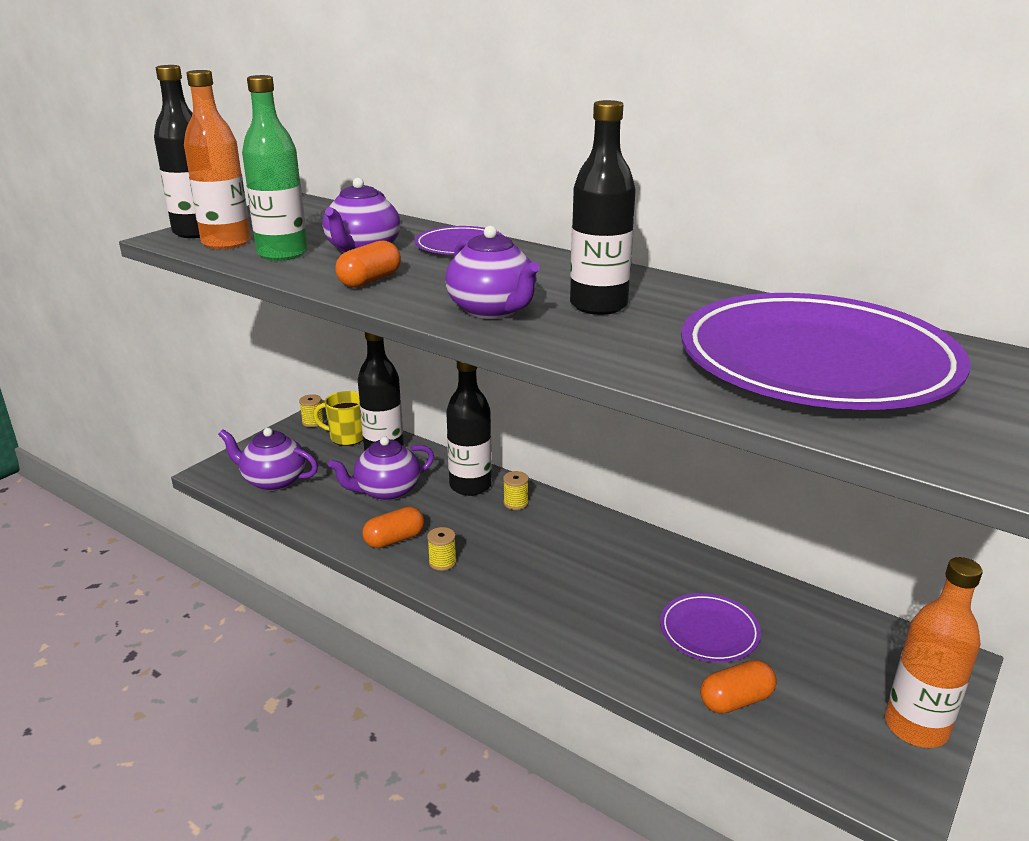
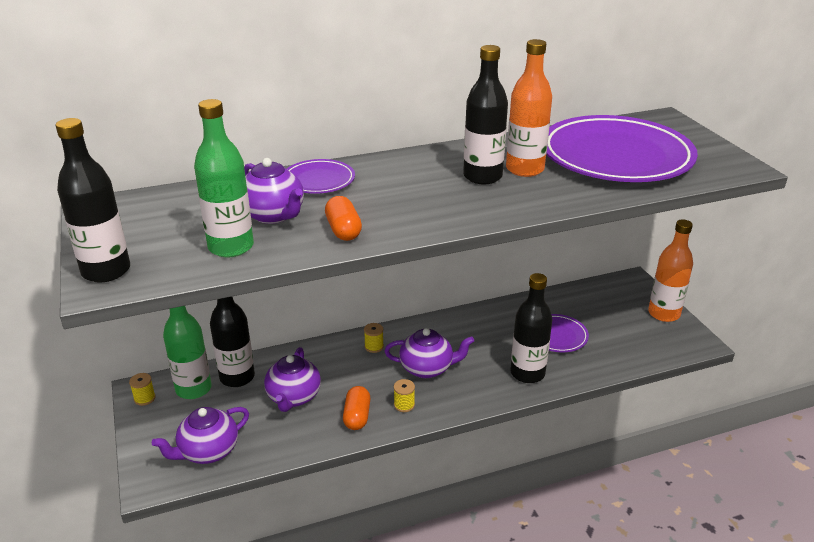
camera: 55 degrees left, 5 degrees up
orange bottle [184,70,251,249] -> orange bottle moved to [506,39,552,177]
yellow mug [313,391,363,446] -> green bottle [163,306,212,399]
purple teapot [445,226,540,319] -> purple teapot moved to [384,328,474,378]
black bottle [446,361,492,496] -> black bottle moved to [510,273,552,383]
orange capsule [700,660,777,713] -> none

